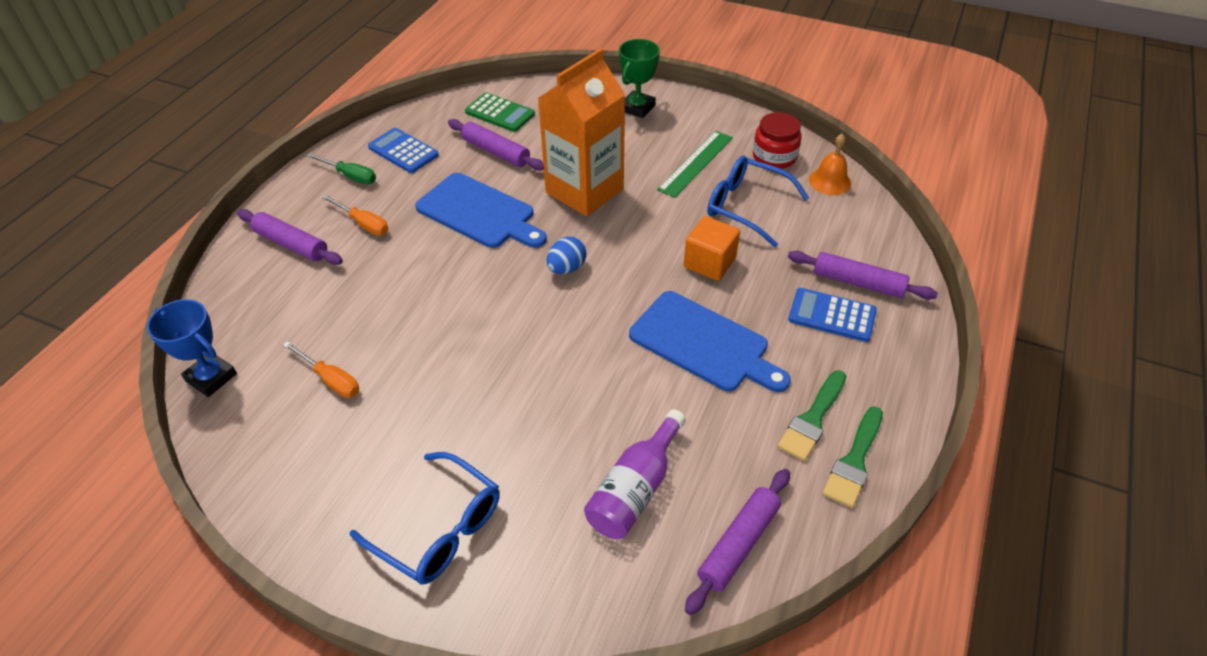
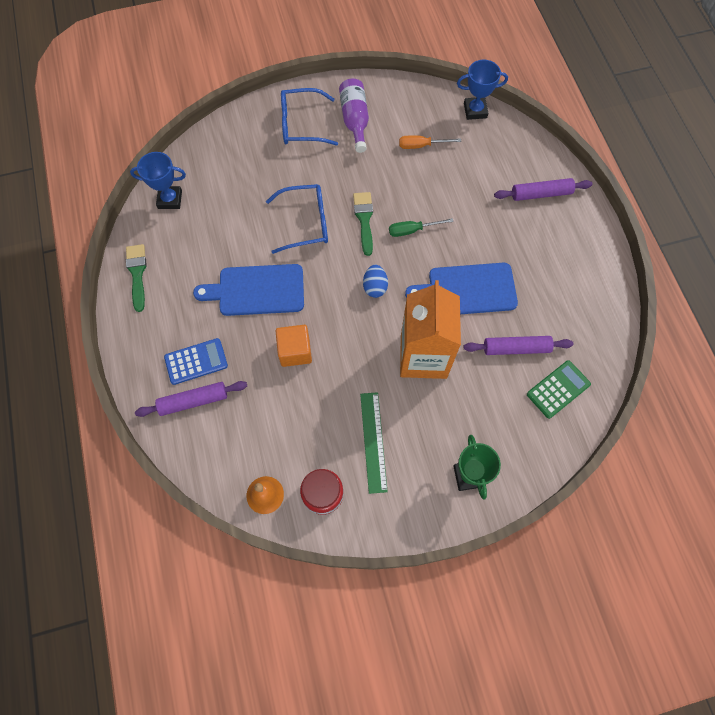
camera: 140 degrees right, 20 degrees up
green screwdriver [306,153,376,184] -> green screwdriver moved to [389,218,454,237]
orange screwdriver [322,194,388,235] -> none
blue calculator [368,128,439,173] -> none
green calculator [465,93,535,132] -> green calculator turned 150 degrees clockwise [527,360,591,419]
purple bottle [584,409,686,539] -> purple bottle moved to [339,79,369,153]
purple rolling pin [685,469,790,615] -> blue trophy [130,152,186,209]
blue glasses [707,156,809,247] -> blue glasses moved to [266,184,328,254]
green brush [777,370,846,461] -> green brush moved to [353,192,373,256]

